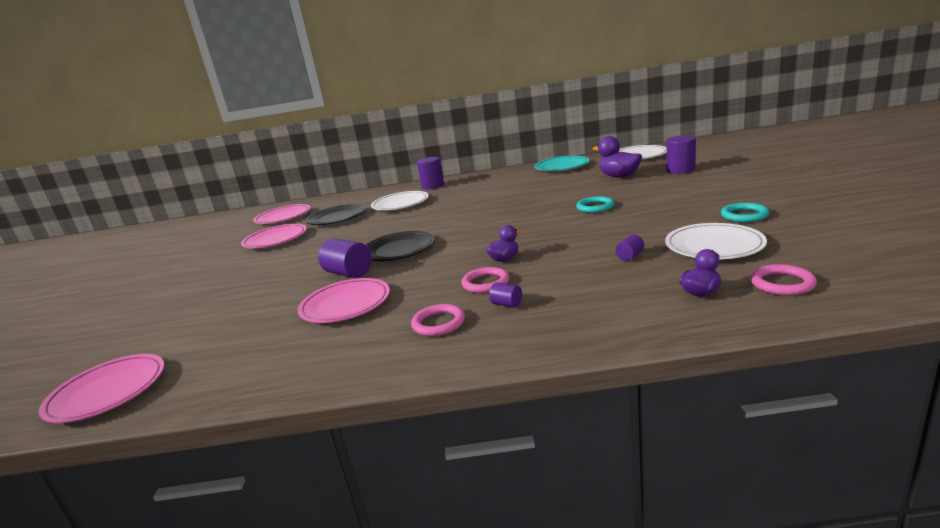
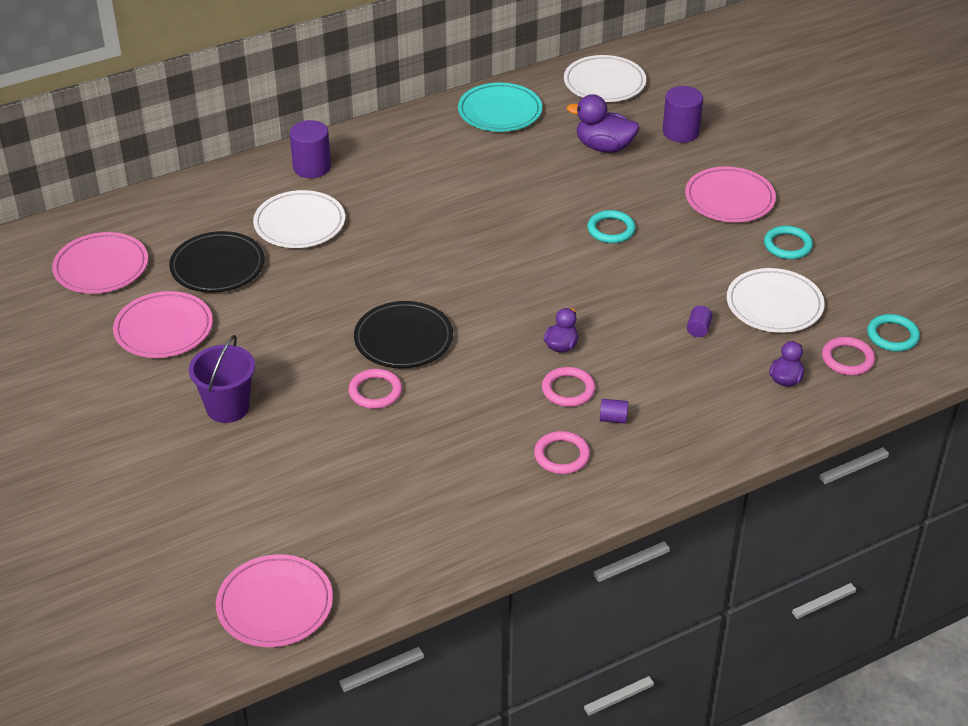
camera: 30 degrees left, 20 degrees up
pink plate [298,278,390,323] -> pink plate moved to [685,167,776,222]
purple cylinder [318,238,372,278] -> pink ring [348,369,402,409]
none -> purple bucket [189,335,255,423]
none -> turquoise ring [867,314,920,352]

